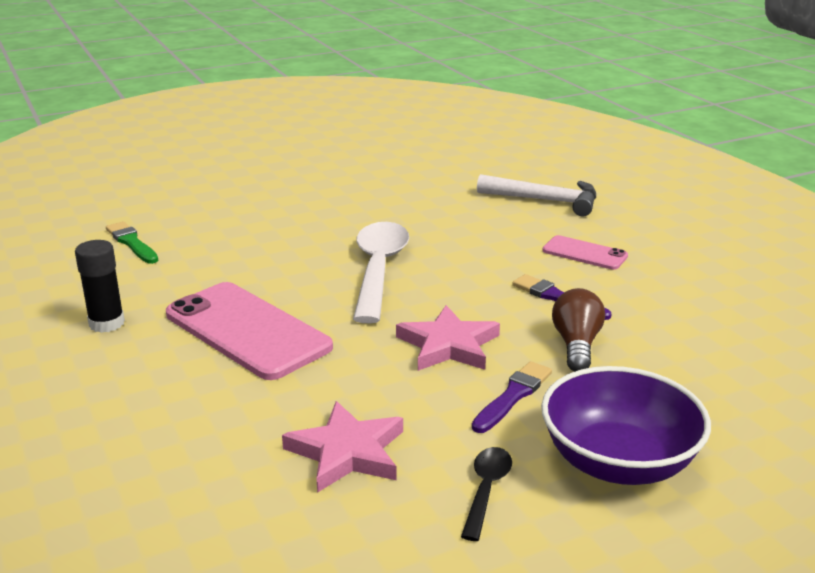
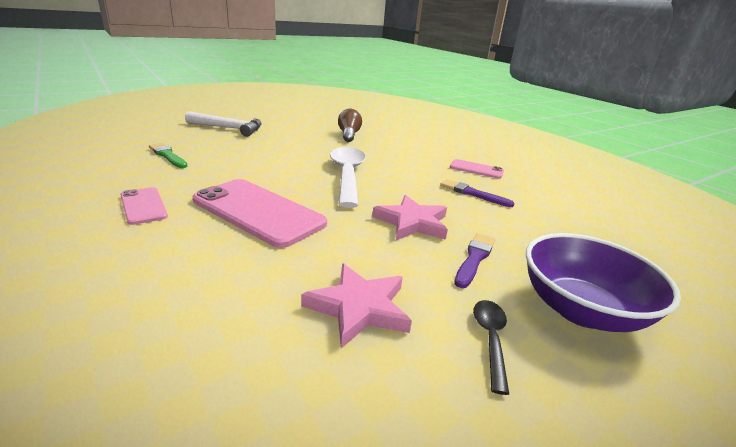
camera: 10 degrees left, 0 degrees up
black glue stick [75,240,125,333] -> pink phone [120,187,168,225]
white hammer [477,174,596,216] -> white hammer moved to [185,111,262,137]
brown light bulb [552,288,605,371] -> brown light bulb moved to [338,109,362,142]

